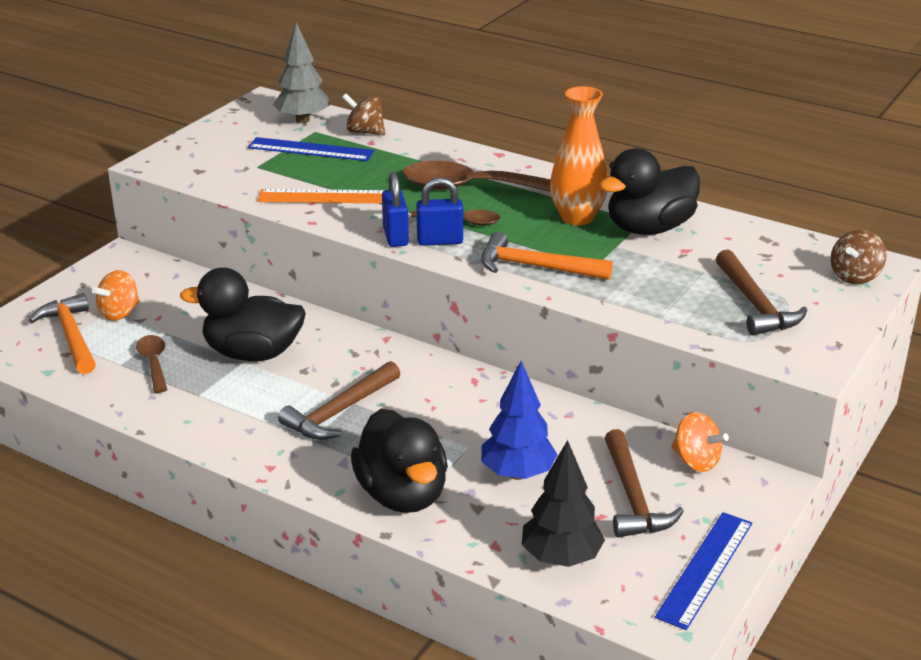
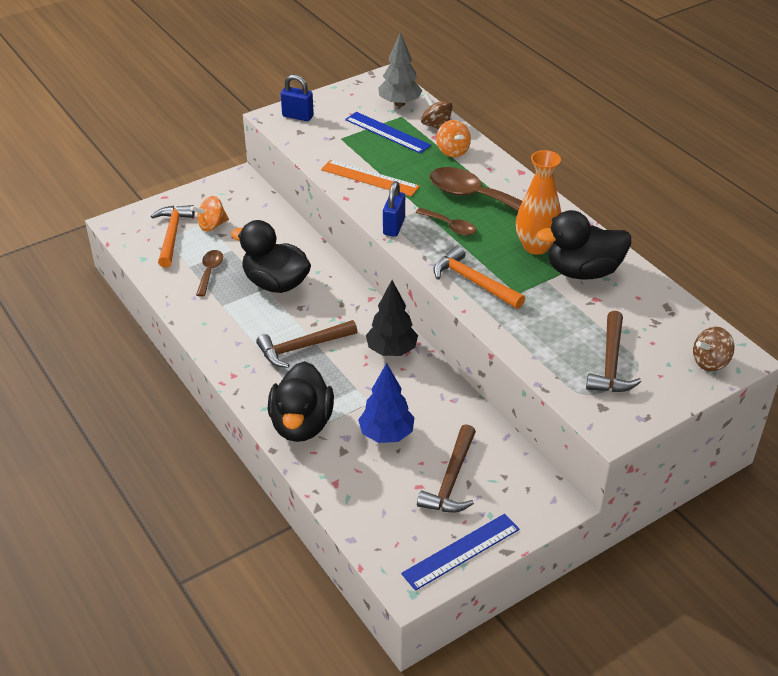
camera: 25 degrees right, 10 degrees up
blue padlock [416,177,463,246] -> blue padlock moved to [281,75,314,121]
black tree [522,440,605,567] -> black tree moved to [366,280,418,356]
orange spinning top [671,412,729,472] -> orange spinning top moved to [436,120,471,157]

